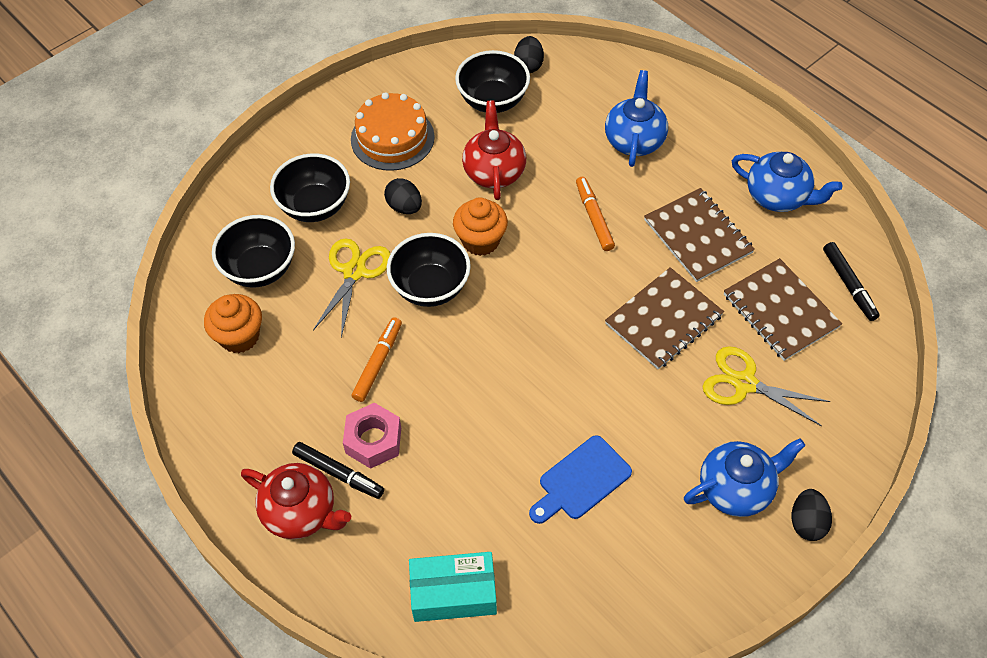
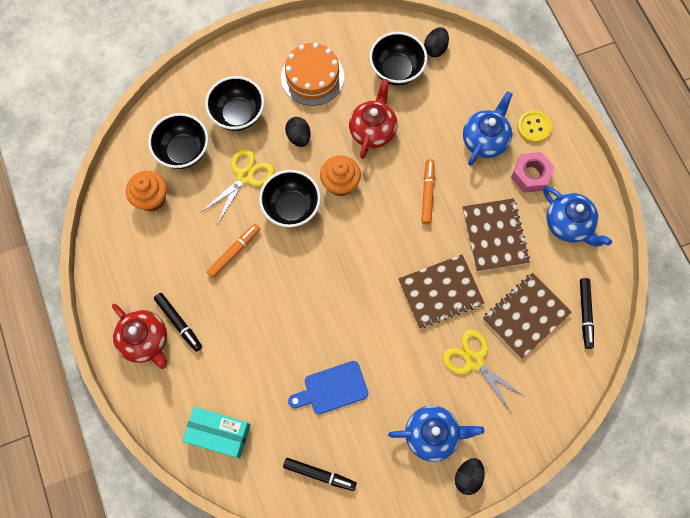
camera: 20 degrees right, 15 degrees up
pink nut [343,403,401,469] -> pink nut moved to [511,152,555,193]
brown notebook [724,258,842,361] -> brown notebook turned 60 degrees clockwise [483,273,572,359]
none -> black marker [283,458,357,491]
none -> yellow button [517,110,552,143]

